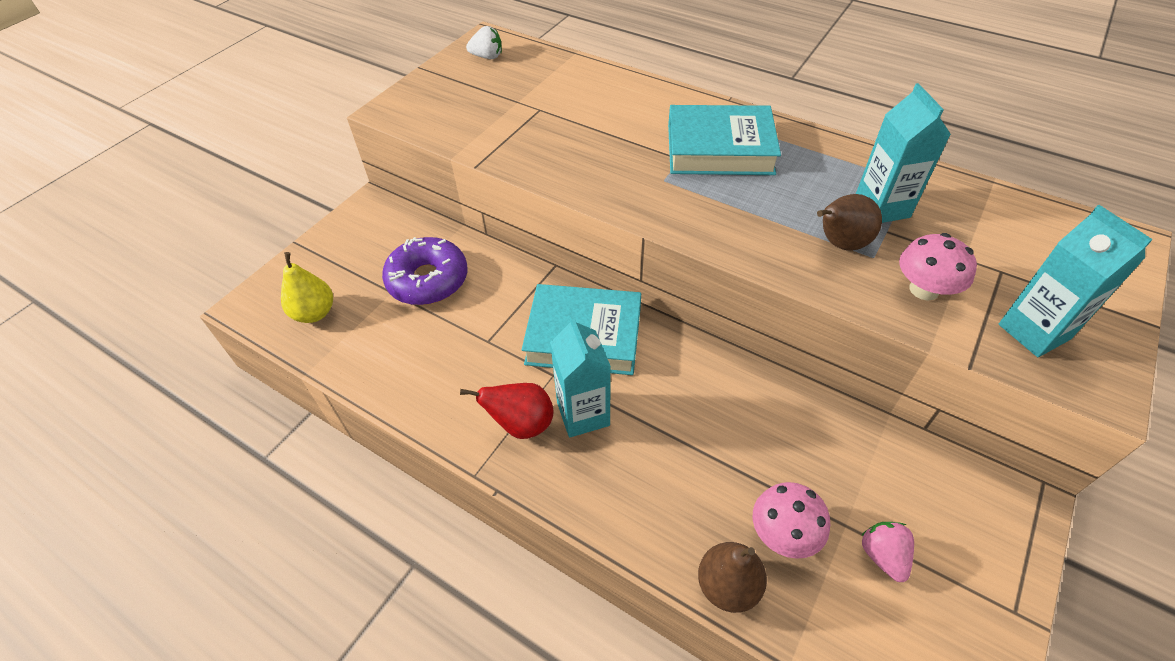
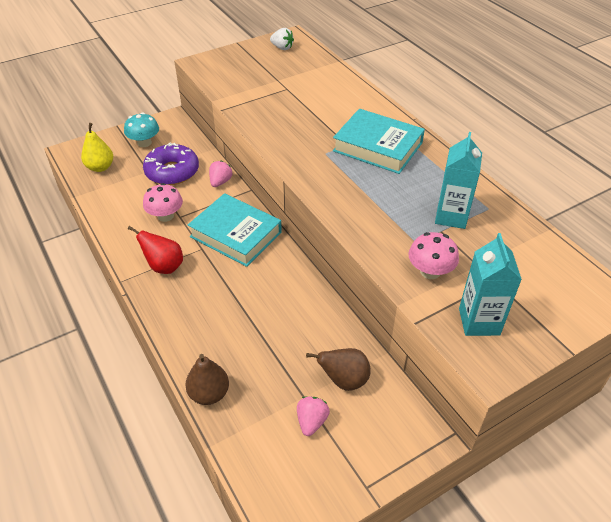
camera: 25 degrees right, 5 degrees down
turquoise carton [550,315,611,438] -> none
pink mushroom [753,482,830,559] -> pink mushroom moved to [143,183,183,222]
brown pear [817,194,882,250] -> brown pear moved to [306,348,371,391]
none -> turquoise mushroom [124,113,159,147]
none -> pink strawberry [209,161,232,187]

